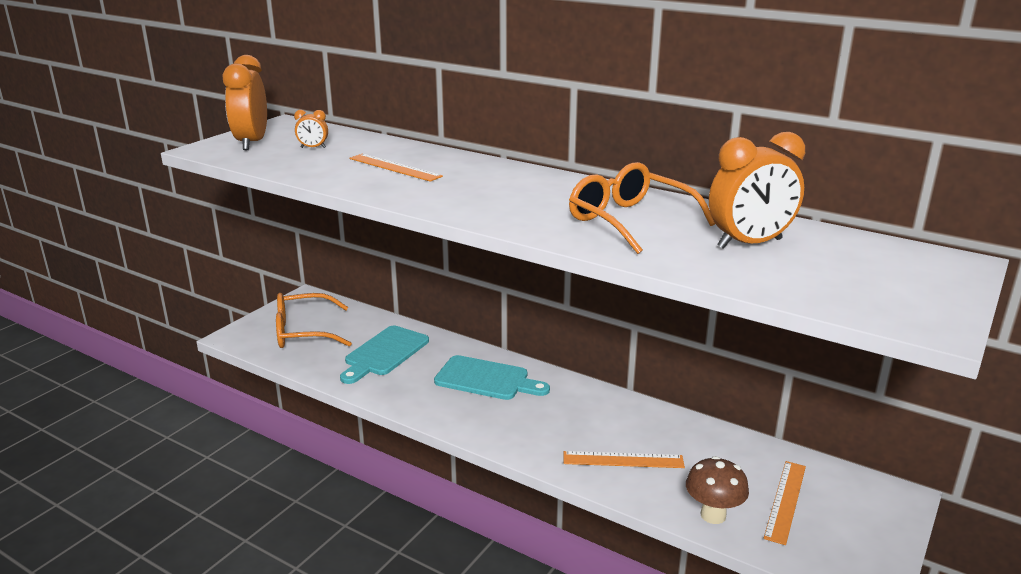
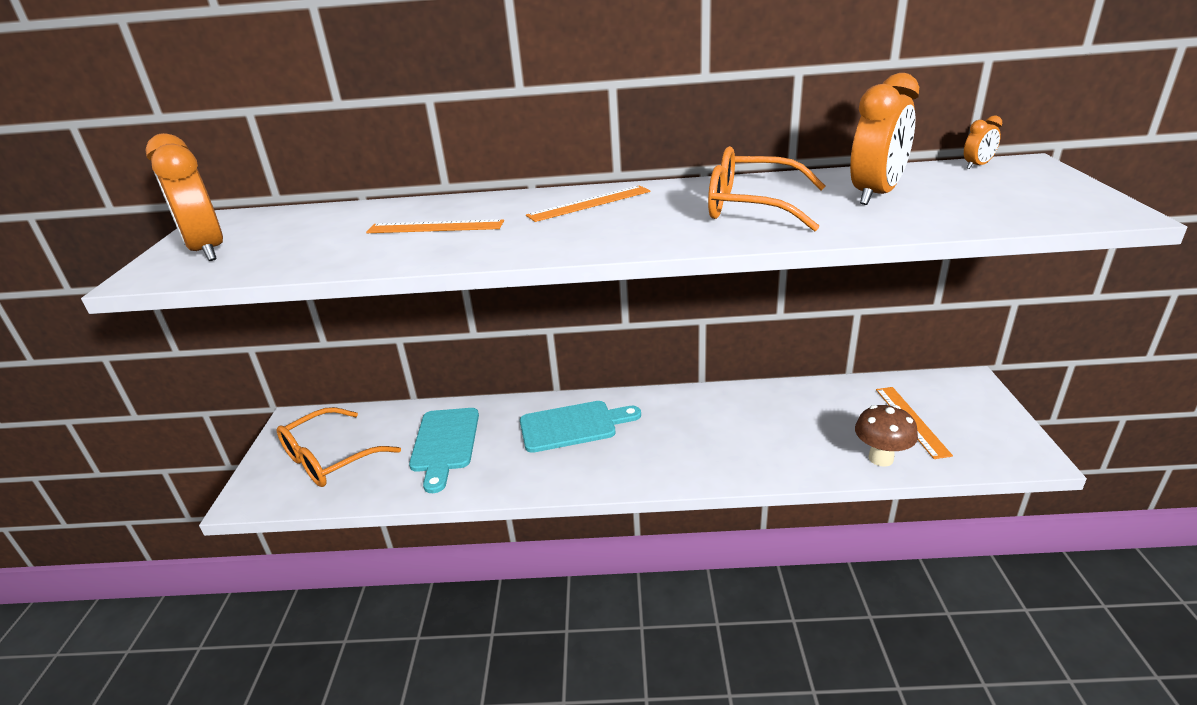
camera: 30 degrees left, 5 degrees up
orange clock [294,110,328,148] -> orange clock moved to [964,115,1002,169]
orange ruler [564,451,685,468] -> orange ruler moved to [526,185,650,222]

